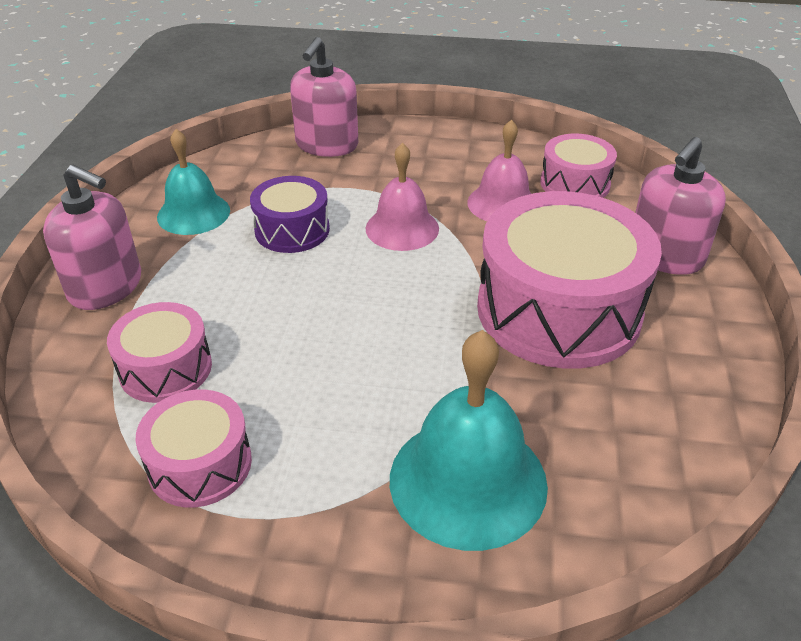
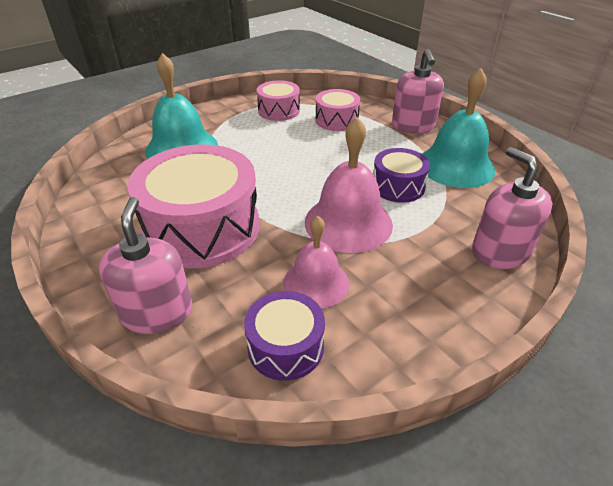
camera: 135 degrees right, 0 degrees up
pink soap dispenser [43,165,141,310] -> pink soap dispenser turned 75 degrees counterclockwise [392,49,444,133]
turquoise bell [157,129,230,235] -> turquoise bell [422,68,495,188], size x1.53
pink bell [365,143,439,251] -> pink bell [305,117,393,253], size x1.53
pink drum [540,134,617,198] -> purple drum [244,291,325,381]

